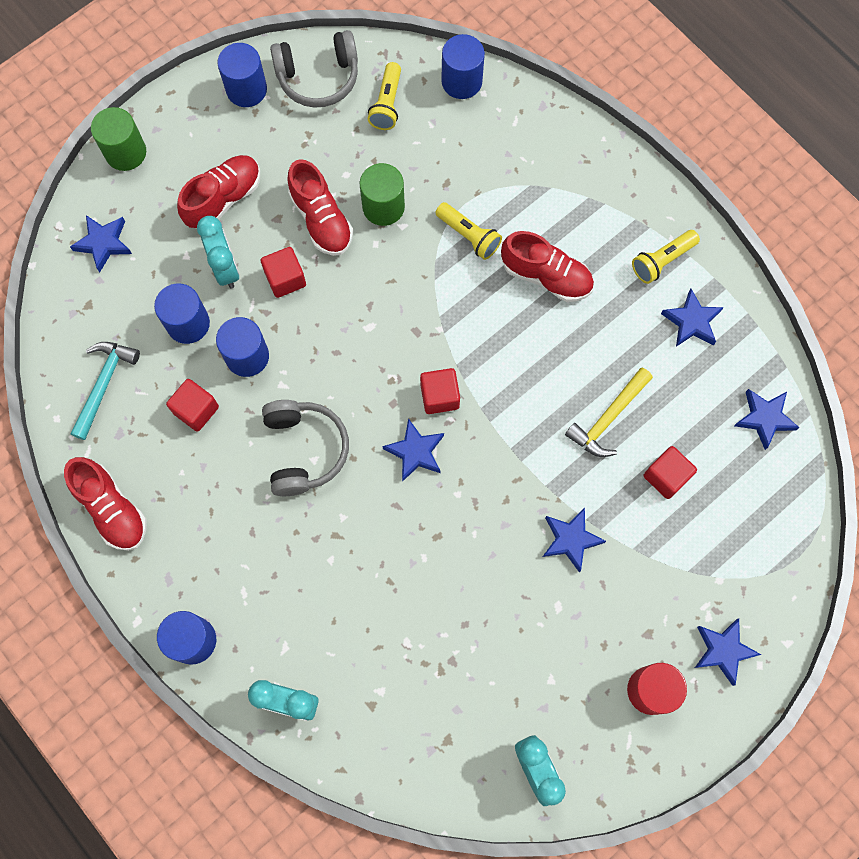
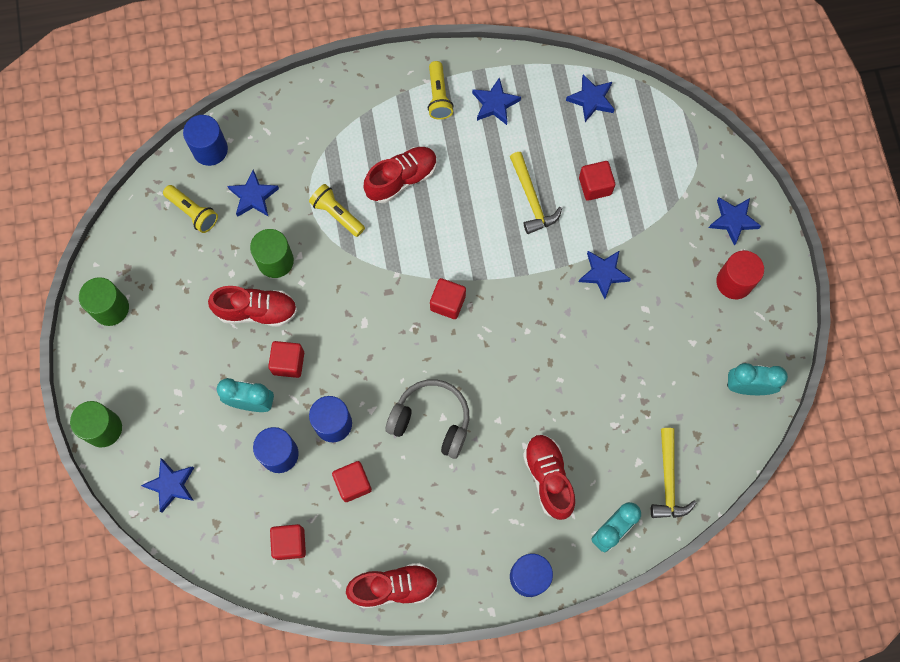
camera: 60 degrees left, 0 degrees up
turquoise hammer [70,342,140,440] -> red cube [270,524,306,560]
red shoe [177,155,260,229] -> red shoe moved to [523,434,575,520]
blue cylinder [217,43,267,107] -> green cylinder [79,277,129,326]
grey headphones [270,30,358,108] -> none
blue star [382,418,444,482] -> blue star moved to [228,170,279,217]
yellow flashlight [435,202,502,260] -> yellow flashlight turned 120 degrees counterclockwise [309,184,365,237]
none -> yellow hammer [651,428,696,518]

